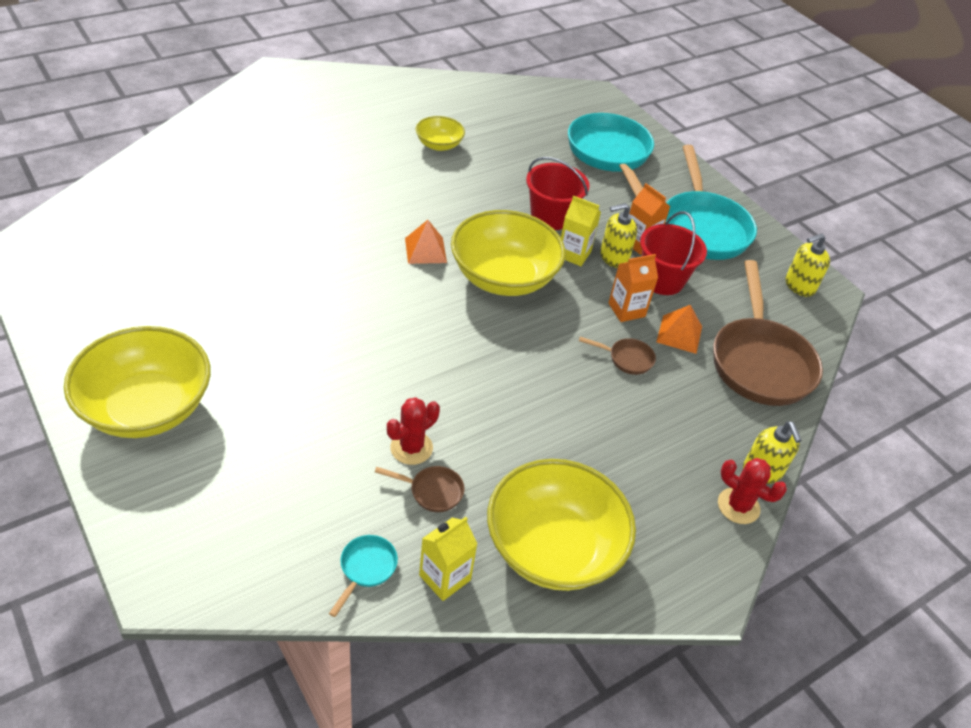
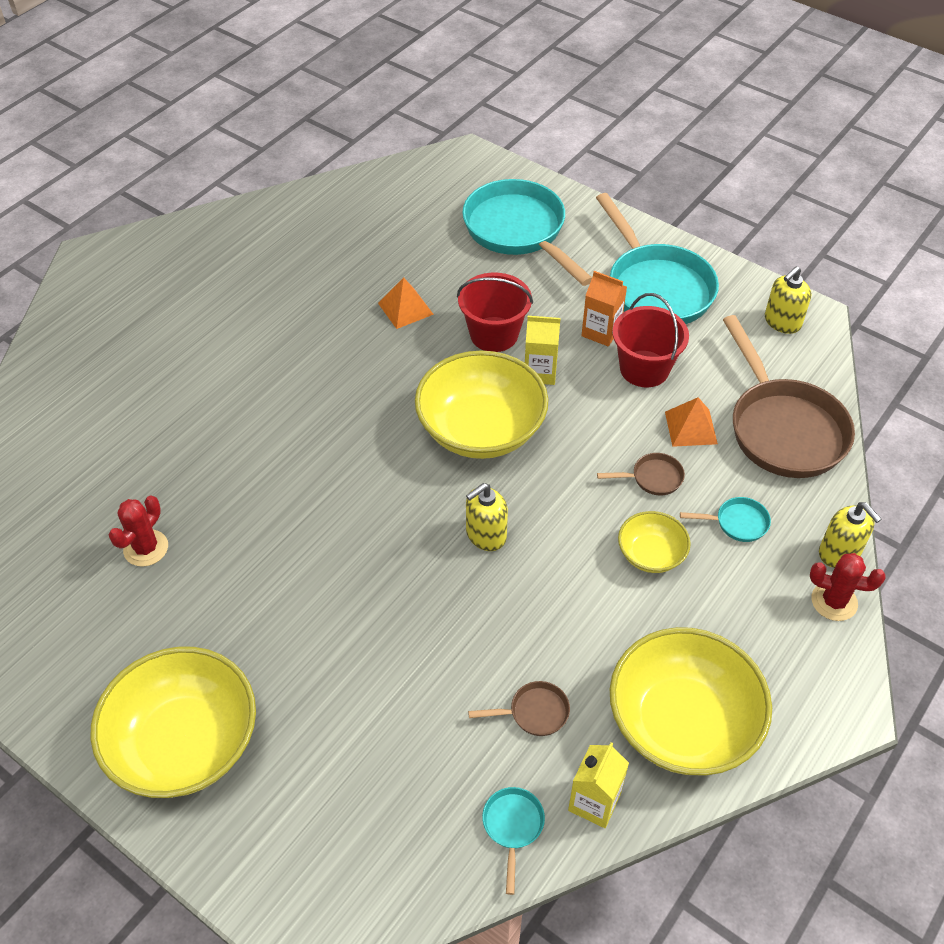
camera: 15 degrees left, 5 degrees up
red cactus [387,397,440,465] -> red cactus moved to [109,496,168,567]
orange pyramid [405,220,447,264] -> orange pyramid moved to [378,277,434,329]
yellow bowl [416,116,465,151] -> yellow bowl moved to [618,511,691,573]
yellow soap dispenser [600,203,637,268] -> yellow soap dispenser moved to [466,483,508,551]
orange carton [608,254,658,322] -> none
none -> turquoise pan [680,497,771,542]

